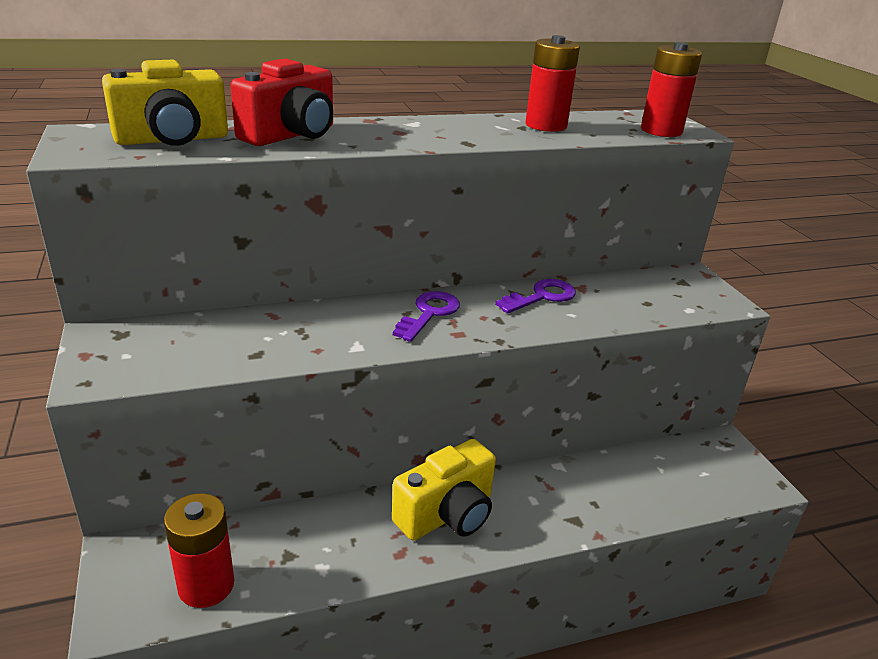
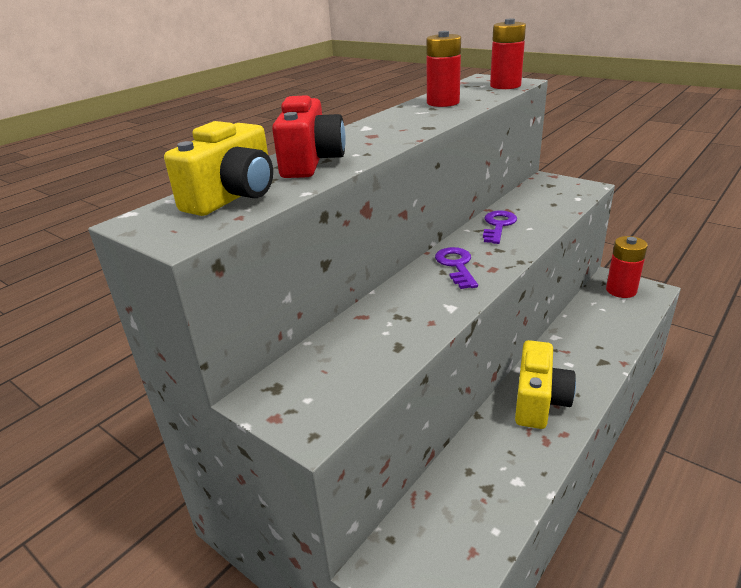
camera: 30 degrees left, 0 degrees up
red battery [164,493,234,608] -> red battery moved to [606,236,648,298]

